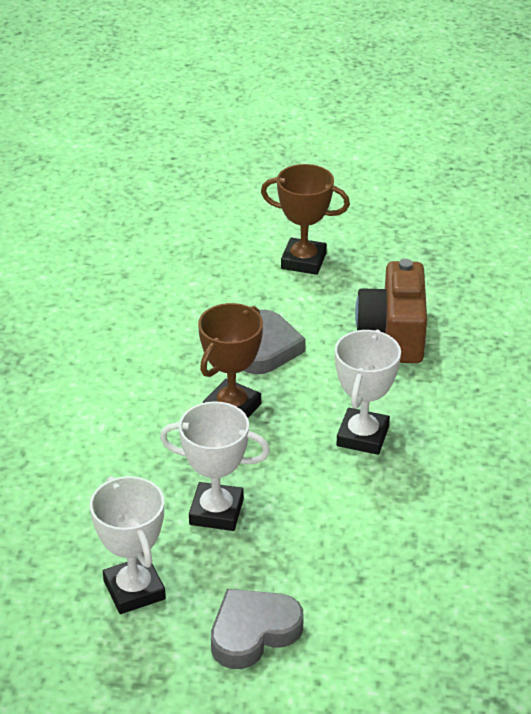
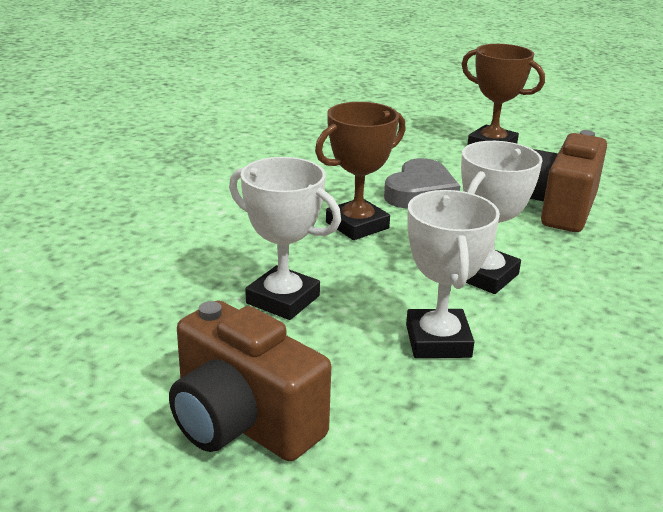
camera: 20 degrees right, 10 degrees down
white trophy [90,476,166,614] -> white trophy moved to [406,190,500,358]
grey heart [211,589,304,669] -> brown camera [169,301,331,461]

